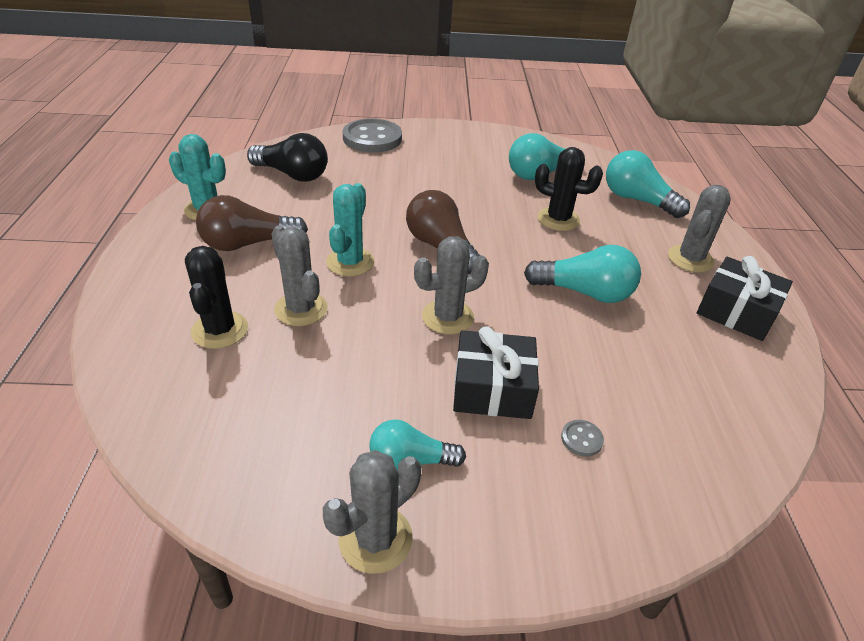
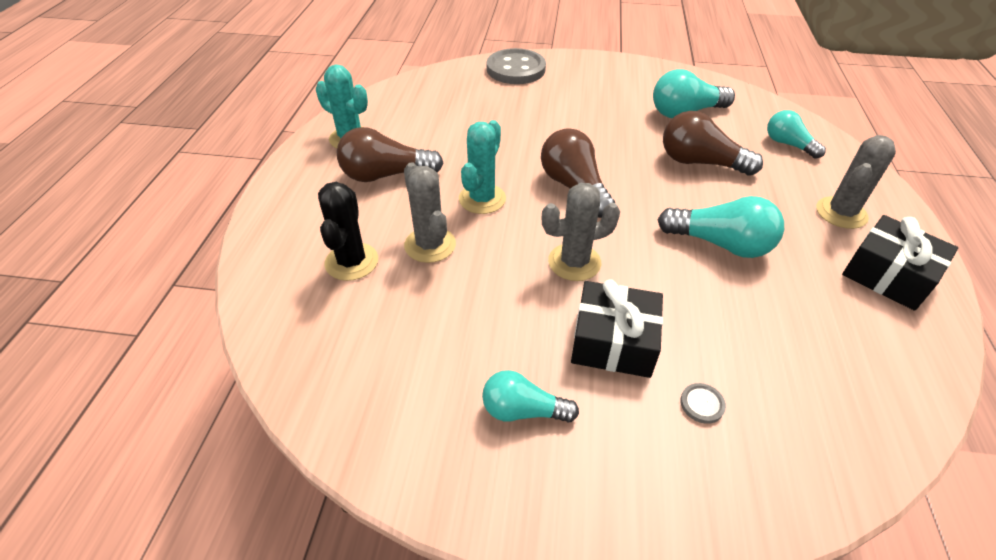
camera: 10 degrees right, 5 degrees up
black light bulb [247,133,328,182] -> none
grey cactus [323,450,421,574] -> none
black cactus [535,147,603,231] -> brown light bulb [663,111,763,176]
turquoise light bulb [606,150,690,218] -> turquoise light bulb [767,110,826,159], size x0.65

